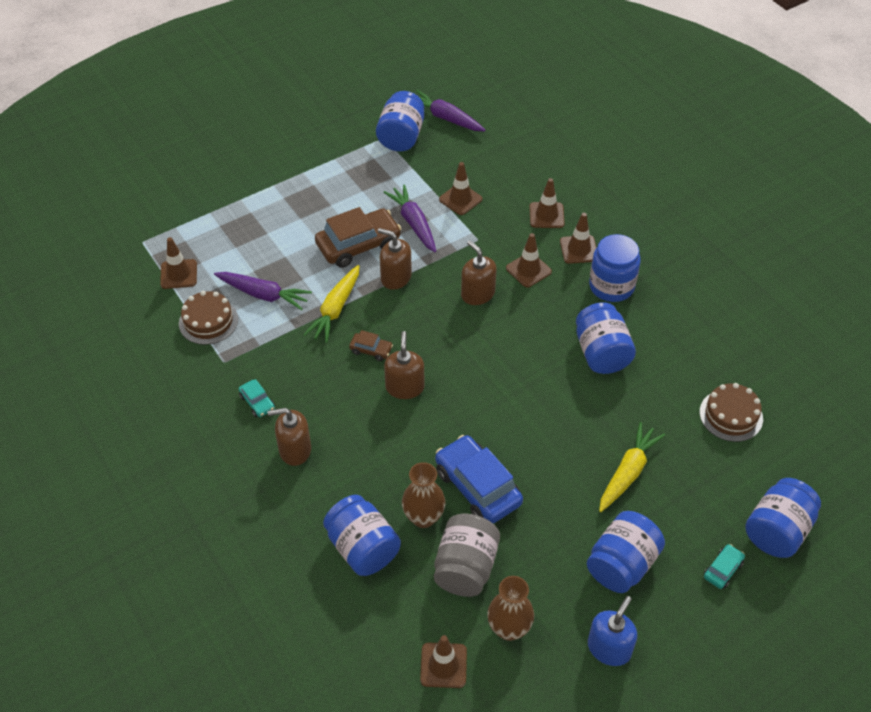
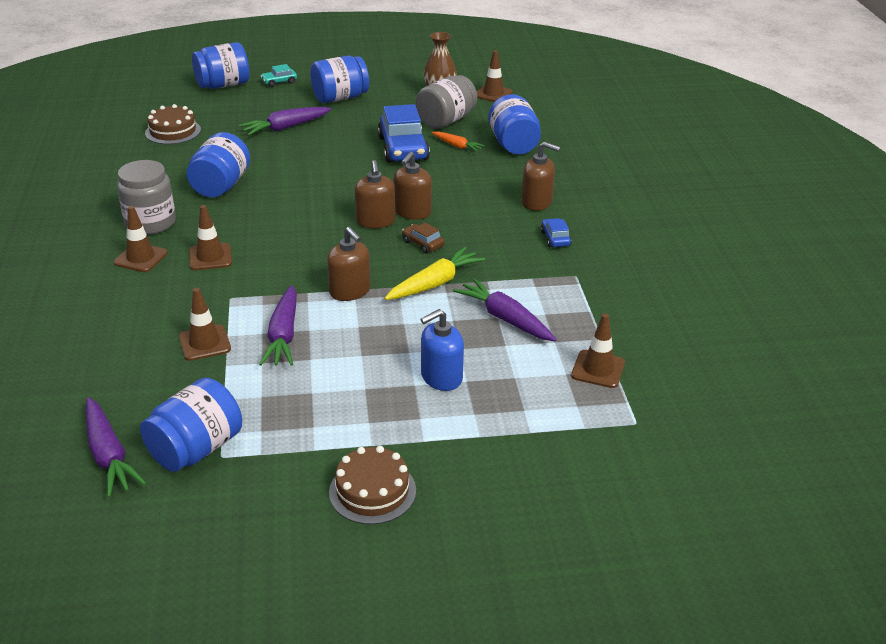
camera: 155 degrees left, 15 degrees down
brown cake [179,291,238,345] -> brown cake moved to [329,446,416,525]
turquoise car [239,379,275,417] -> blue car [541,218,572,247]
brown car [315,207,401,268] -> none
brown vase [402,462,446,528] -> orange carrot [432,131,485,152]
brown soap dispenser [461,240,497,305] -> brown soap dispenser moved to [355,160,395,229]
brown traffic cone [529,178,565,228] -> none
blue soap dispenser [588,596,637,666] -> blue soap dispenser moved to [421,309,464,391]
blue jar [589,234,641,302] -> grey jar [117,160,176,235]
yellow carrot [599,422,665,512] -> purple carrot [239,107,331,136]

